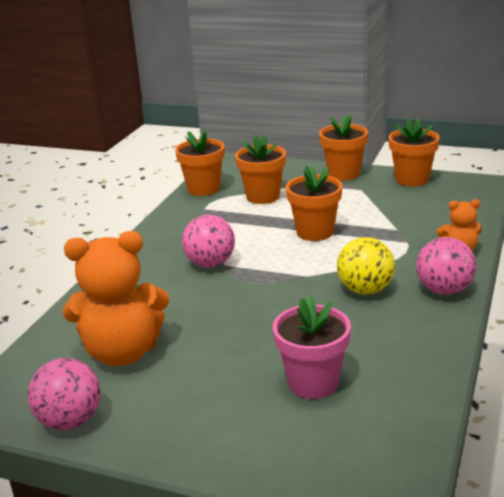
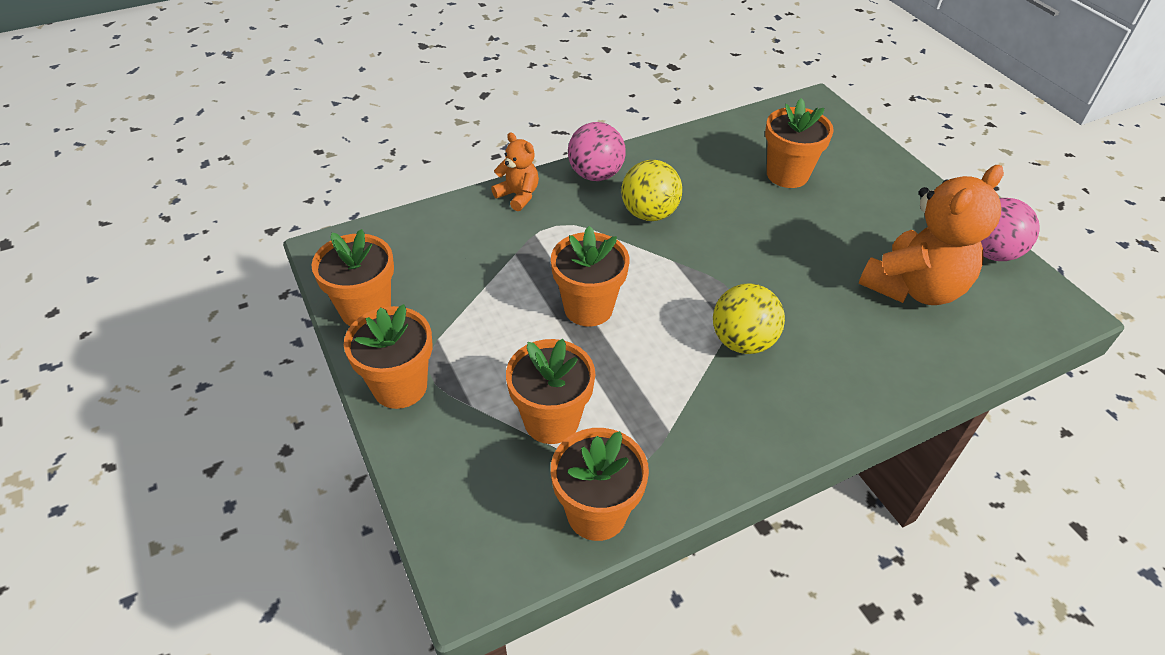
camera: 140 degrees left, 20 degrees up
orange teddy bear [63,231,169,366] -> orange teddy bear turned 105 degrees clockwise [858,165,1004,305]
pink ball [182,215,235,267] -> yellow ball [713,283,785,354]
pink flower pot [273,295,351,399] -> orange flower pot [765,98,834,188]

